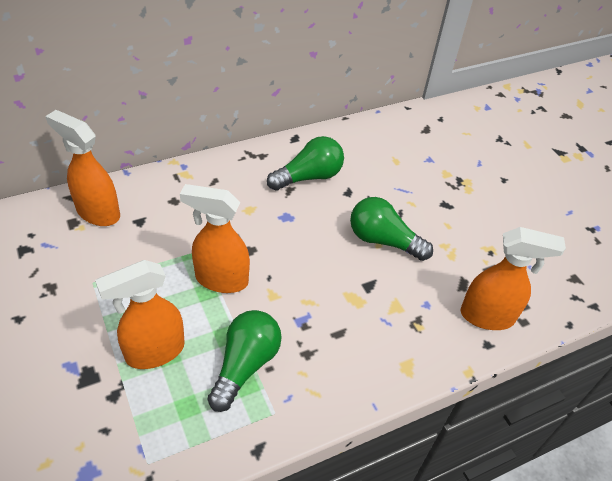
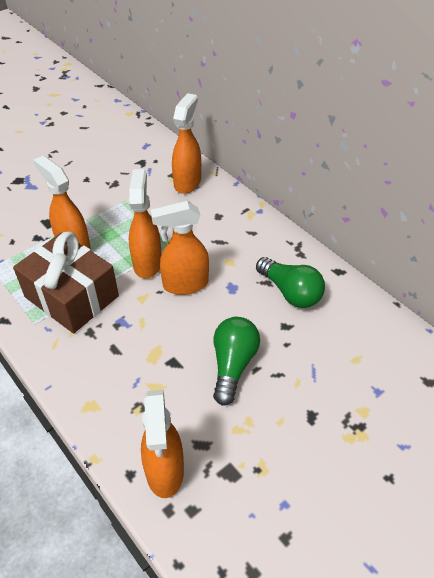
camera: 80 degrees right, 0 degrees up
green light bulb [208,310,282,412] -> brown gift [13,232,119,333]
none -> orange spray bottle [150,201,209,295]

